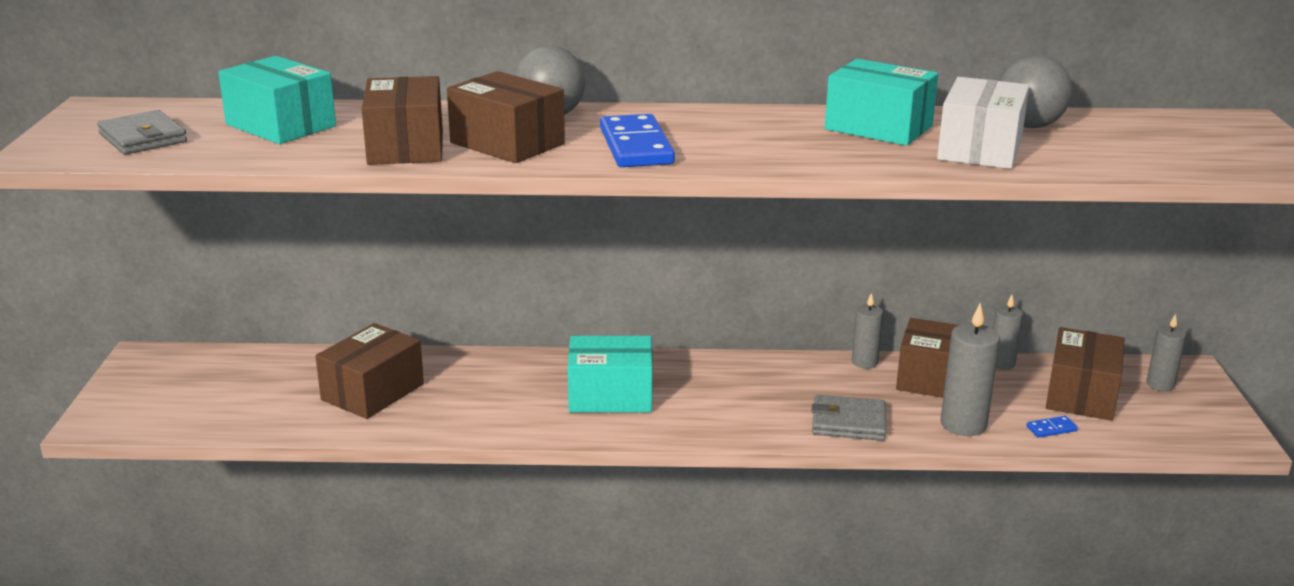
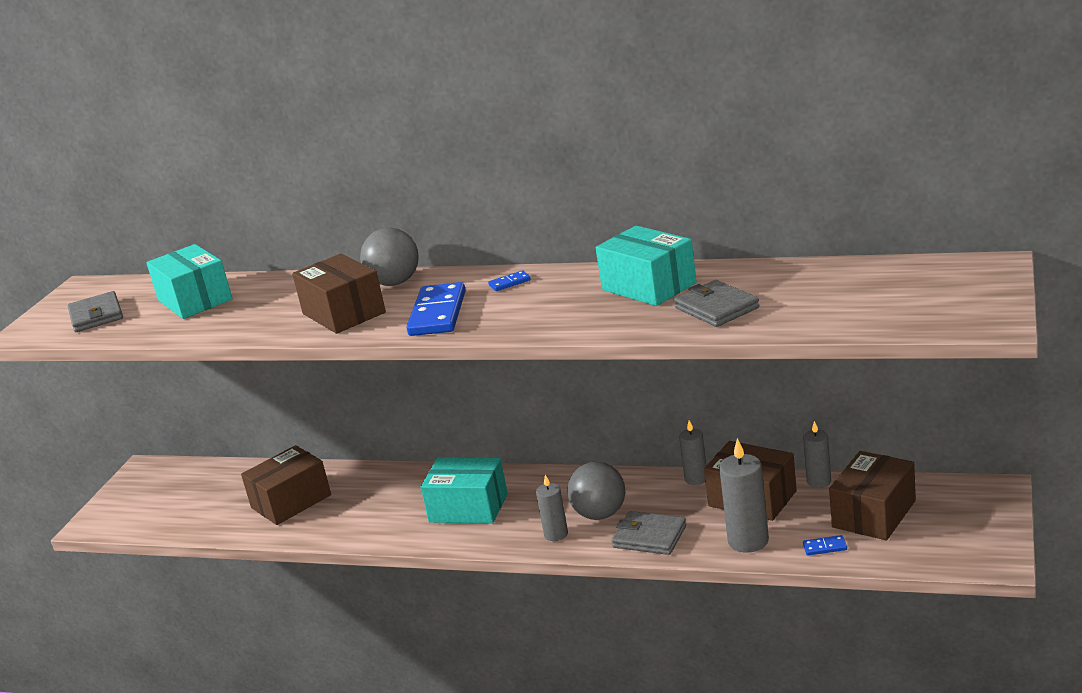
camera: 20 degrees right, 0 degrees up
brown box [361,76,443,165] -> none
white box [937,77,1029,169] -> grey wallet [674,280,759,327]
grey ball [999,55,1072,128] -> grey ball moved to [567,462,625,520]
grey candle [1147,314,1186,391] -> grey candle moved to [536,475,568,541]
none -> blue domino [488,270,531,291]

